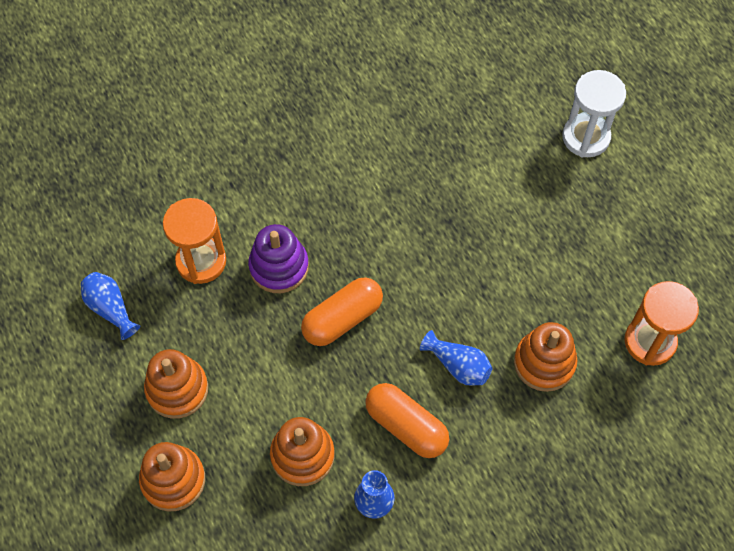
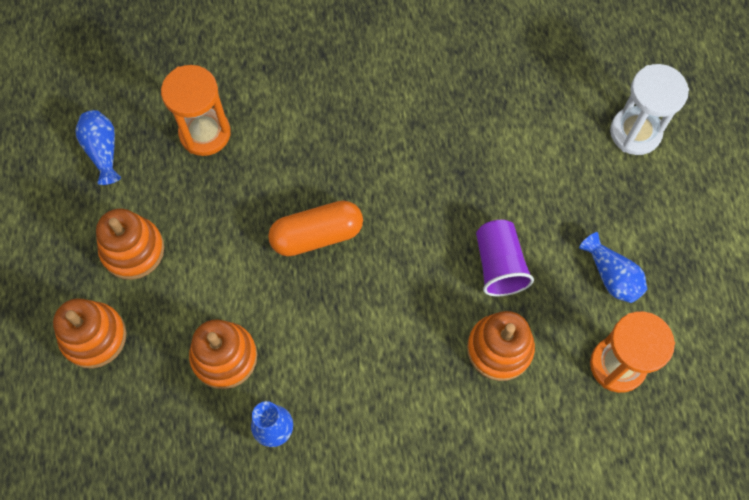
camera: 20 degrees right, 5 degrees up
purple stacking toy [248,224,309,293] -> none
orange capsule [365,383,449,458] -> none
blue vase [420,330,493,386] -> blue vase moved to [579,232,647,303]
none -> purple cup [476,220,534,296]

